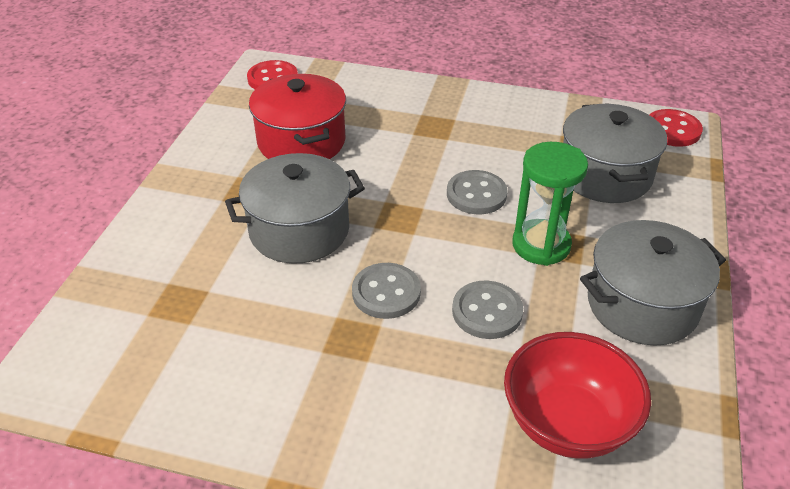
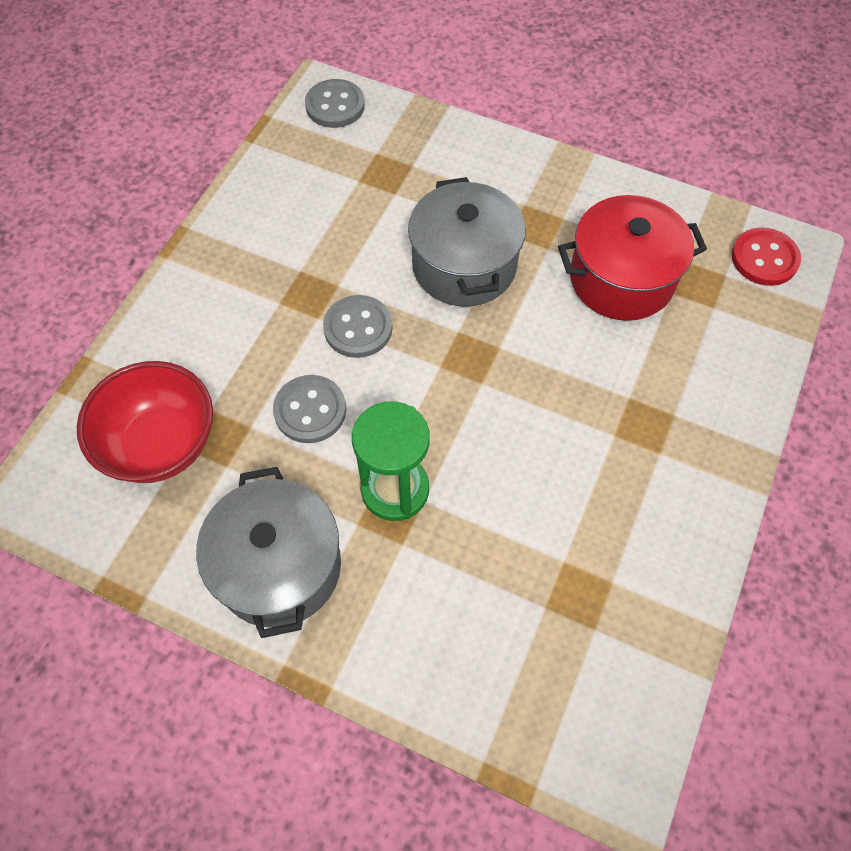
camera: 100 degrees right, 20 degrees up
grey button [447,170,508,214] -> grey button moved to [305,79,365,128]
grey pot [563,103,667,203] -> none
red button [649,109,703,147] -> none

